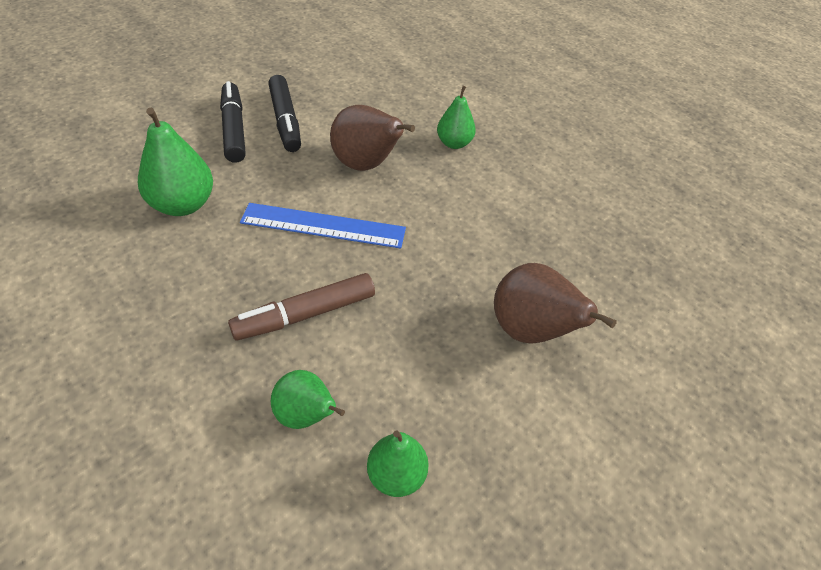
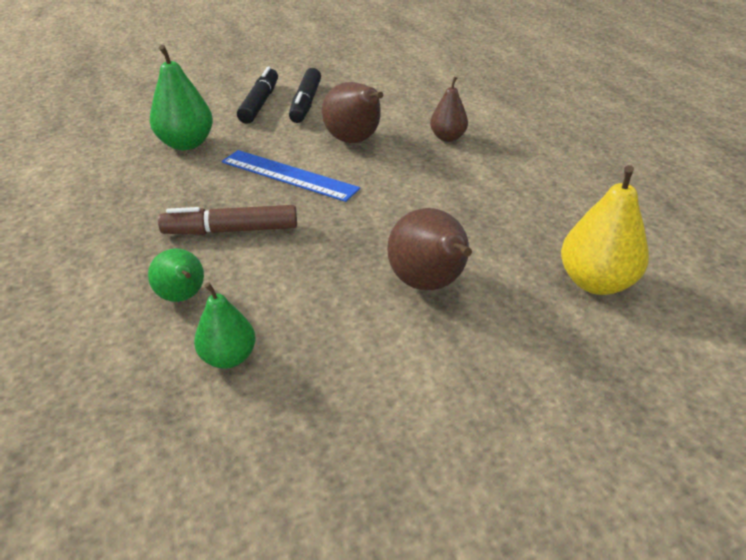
camera: 25 degrees right, 10 degrees down
green pear [437,86,476,149] -> brown pear [430,77,468,142]
none -> yellow pear [561,165,649,295]

